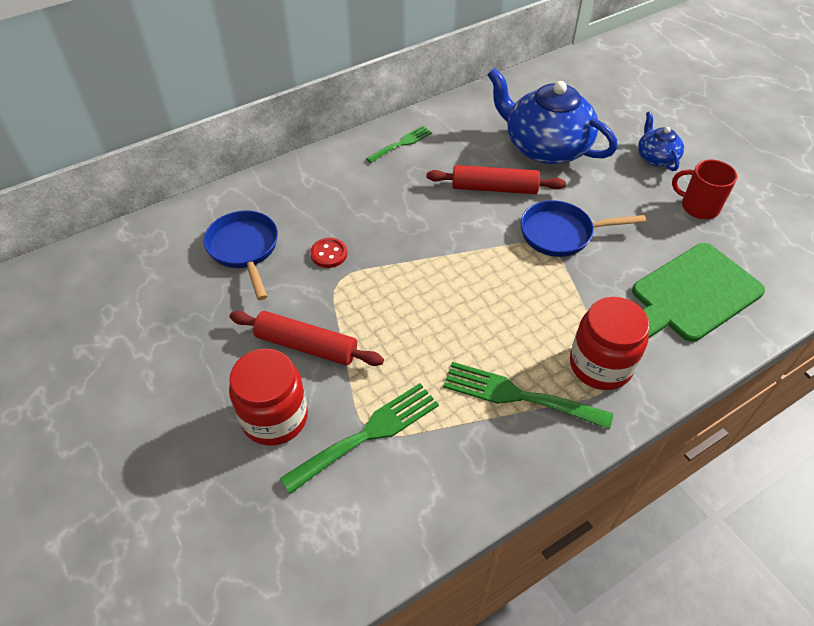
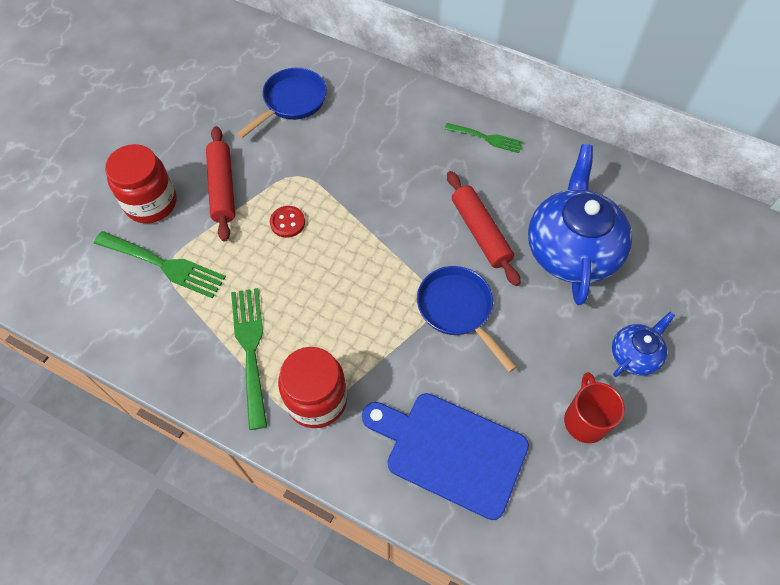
camera: 60 degrees right, 10 degrees up
red button [310,238,347,268] -> red button moved to [270,206,305,238]
green cutting board [632,243,765,342] -> blue cutting board [362,393,529,520]

